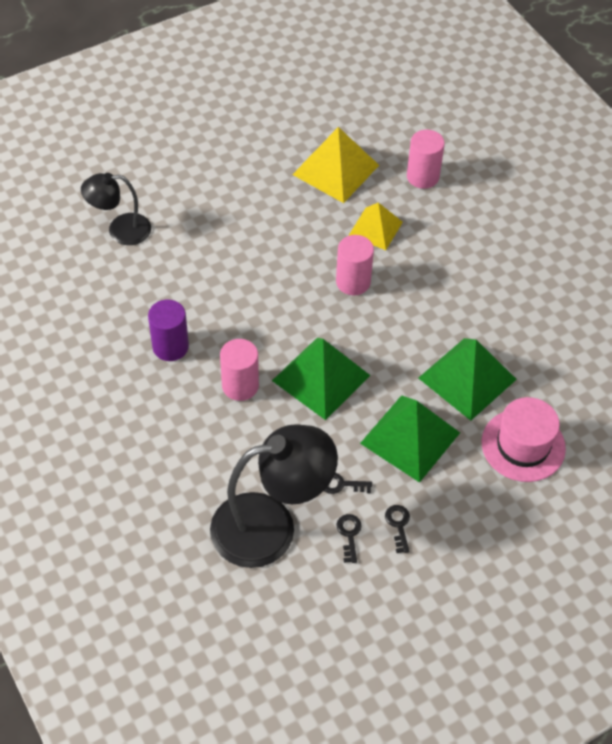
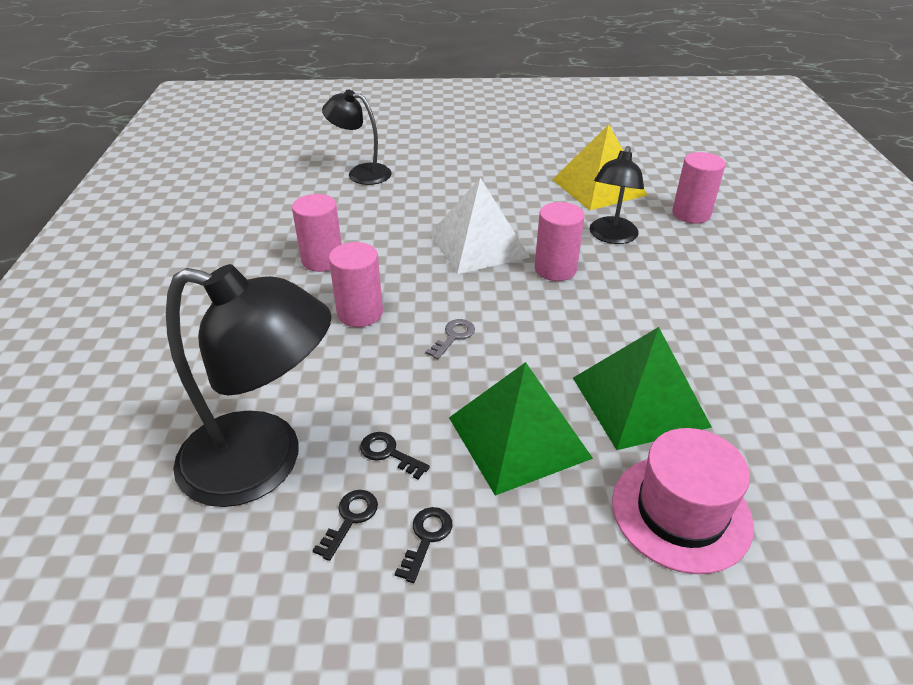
camera: 30 degrees right, 15 degrees down
purple cylinder [148,300,189,361] -> pink cylinder [292,194,342,272]
green pyramid [272,338,371,420] -> grey key [425,319,475,359]
yellow pyramid [348,202,403,250] -> black lamp [590,146,644,244]
none -> white pyramid [430,178,530,274]

